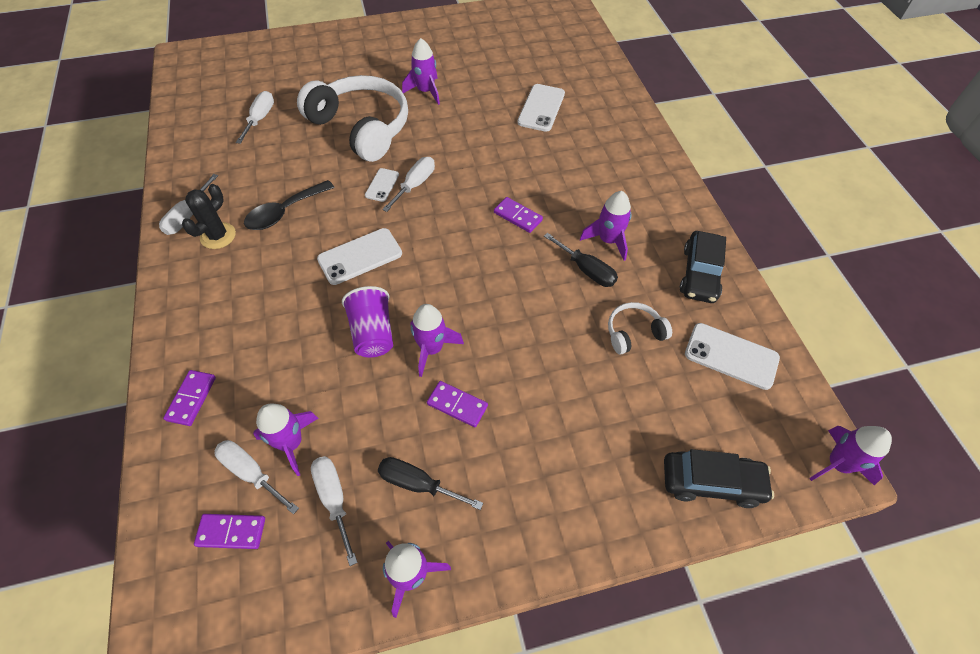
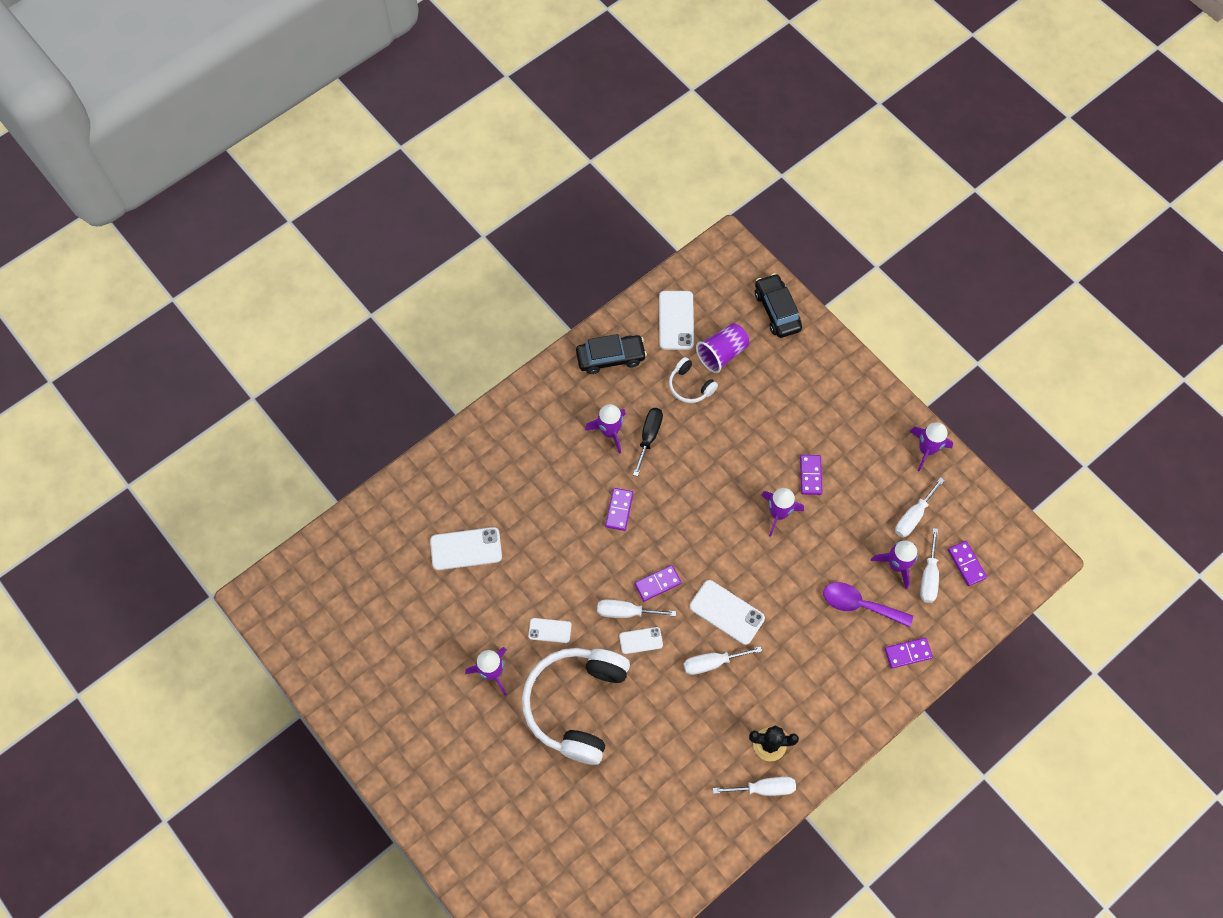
camera: 115 degrees left, 10 degrees up
white screwdriver [236,91,274,144] -> white screwdriver moved to [684,646,762,675]
black spoon [244,180,335,230] -> none
purple cup [342,286,393,357] -> purple cup moved to [696,323,749,373]
black screwdriver [378,457,483,510] -> none
purple rocket [809,426,892,485] -> none
none -> white phone [528,618,572,643]
none -> purple domino [634,565,682,601]
none -> purple spoon [823,582,913,627]

